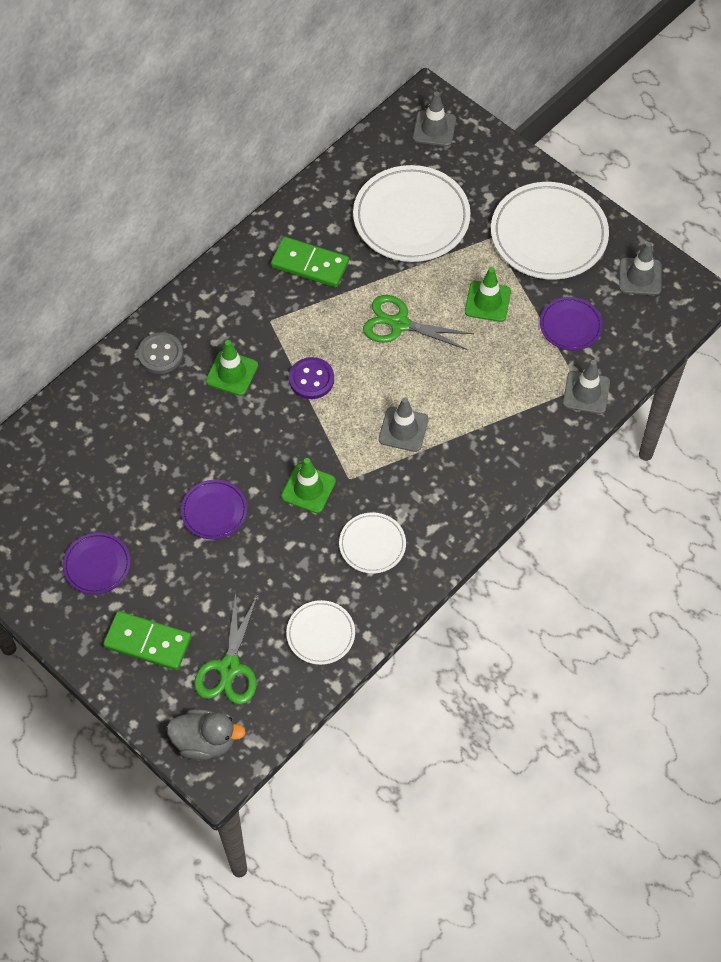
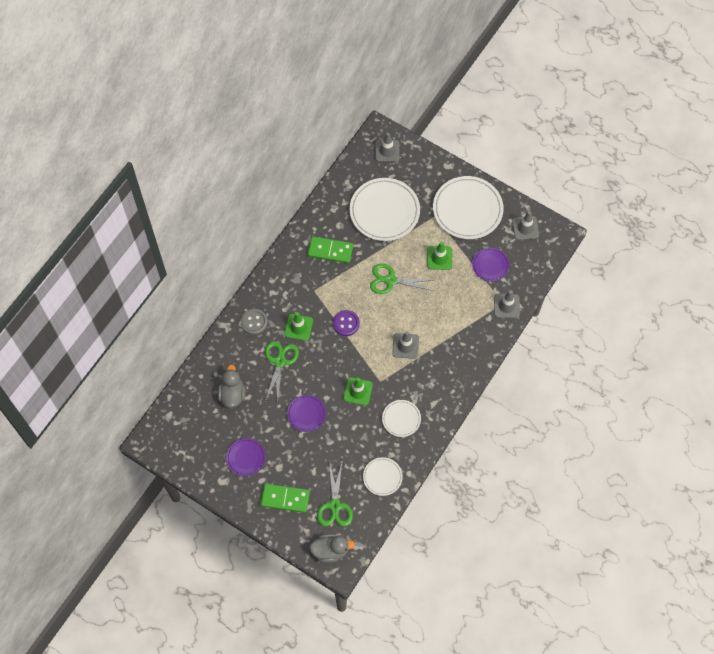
camera: 10 degrees left, 5 degrees up
none -> grey duck [218,364,246,408]
none -> green scissors [265,341,299,403]

